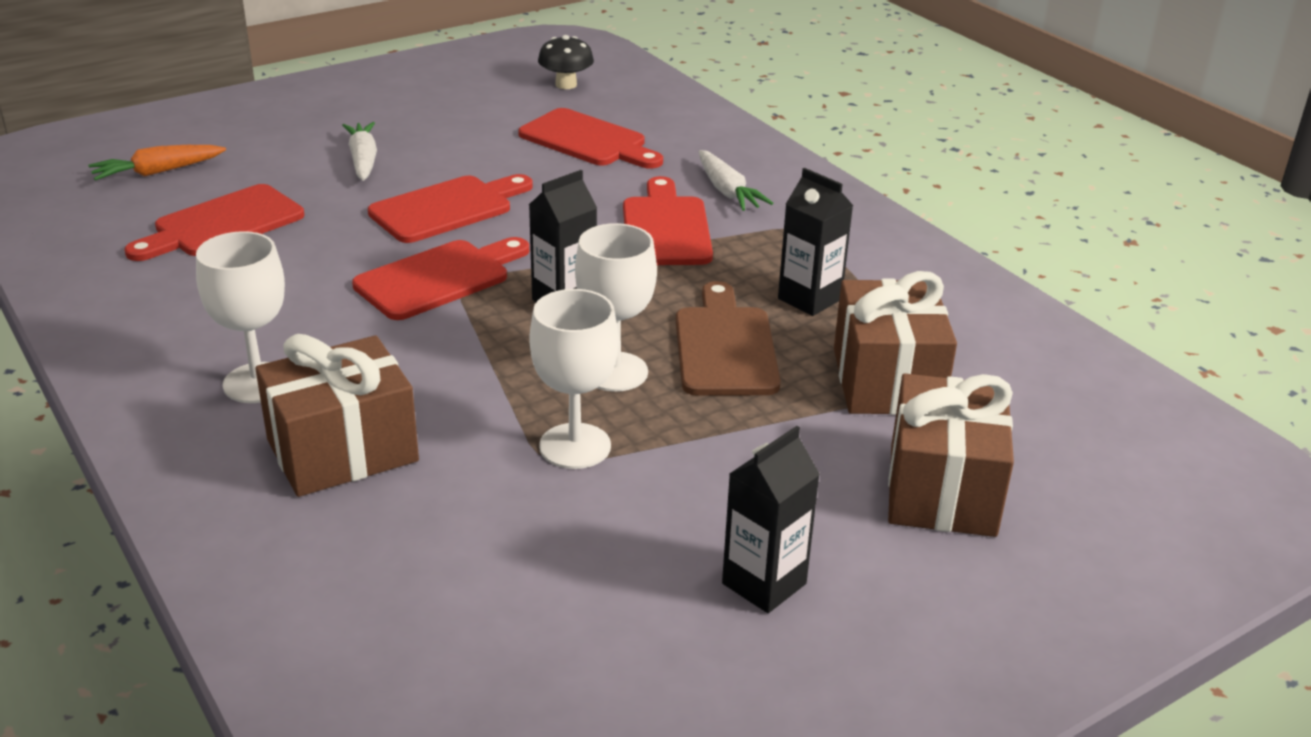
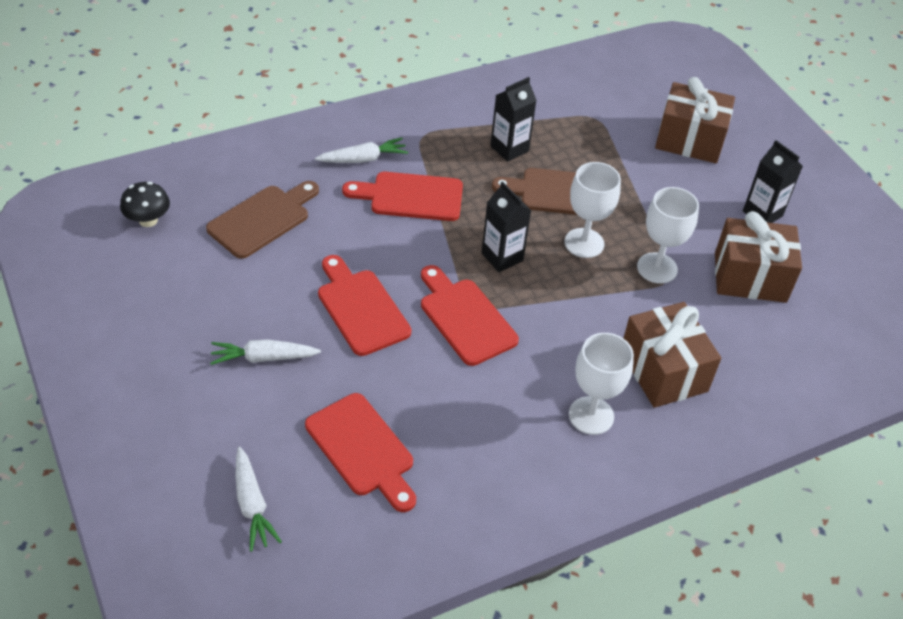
camera: 85 degrees left, 15 degrees up
orange carrot [88,145,226,181] -> white carrot [235,446,282,552]
red cutting board [518,108,663,169] -> brown cutting board [206,181,319,259]
brown gift [834,271,957,415] -> brown gift moved to [715,211,802,303]

